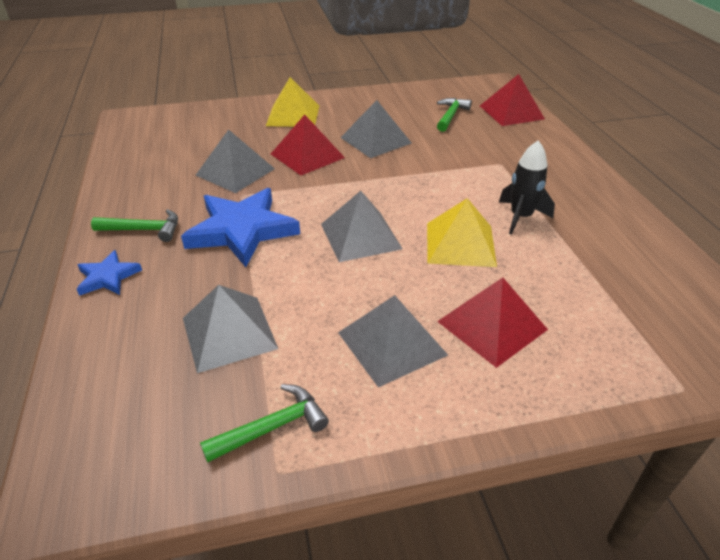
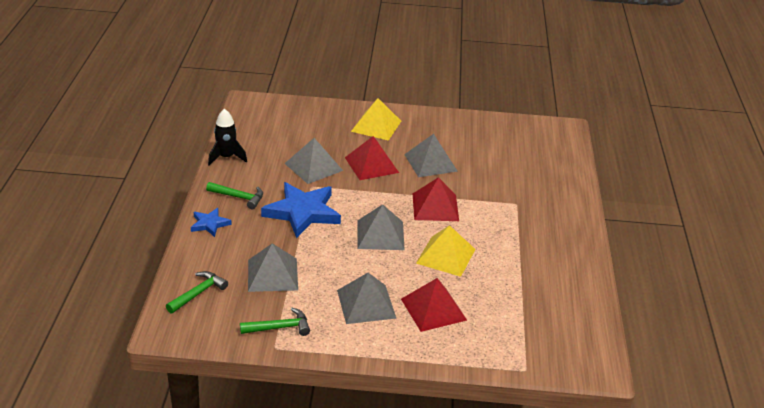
camera: 15 degrees right, 5 degrees down
green hammer [437,98,472,132] -> green hammer moved to [166,271,228,313]
red pyramid [480,74,545,126] -> red pyramid moved to [413,177,459,221]
black rocket [499,140,555,235] -> black rocket moved to [208,109,247,166]

